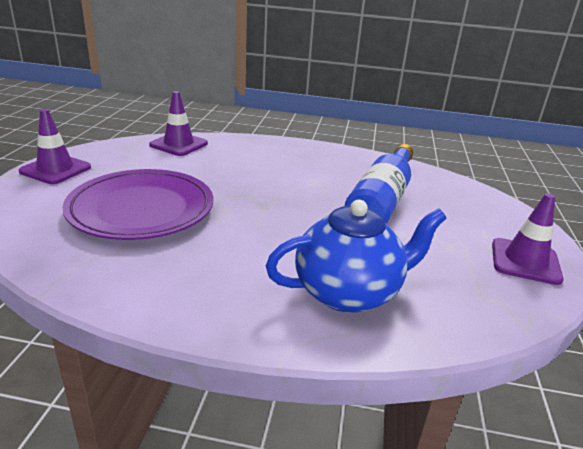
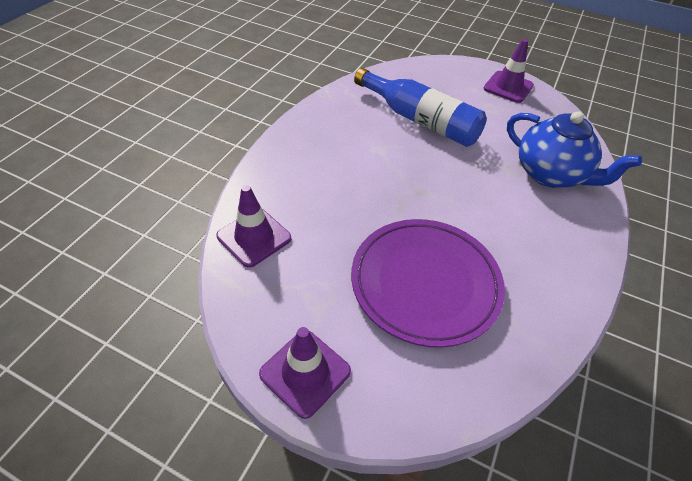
camera: 75 degrees left, 20 degrees up
blue teapot [266,200,446,313] -> blue teapot turned 135 degrees clockwise [507,111,642,188]

